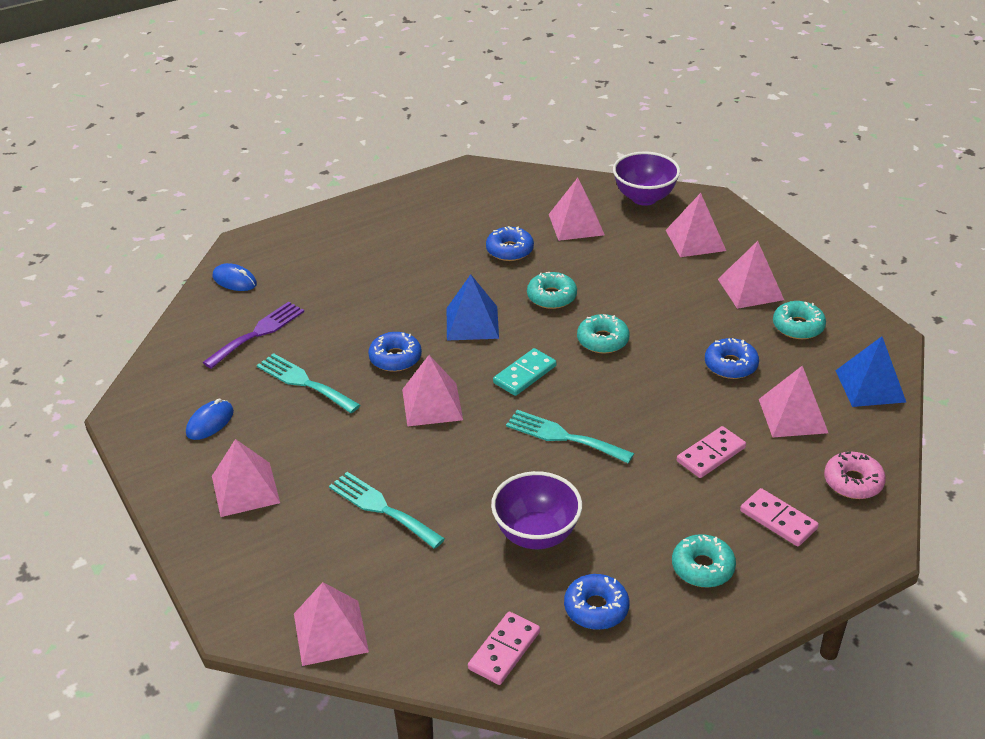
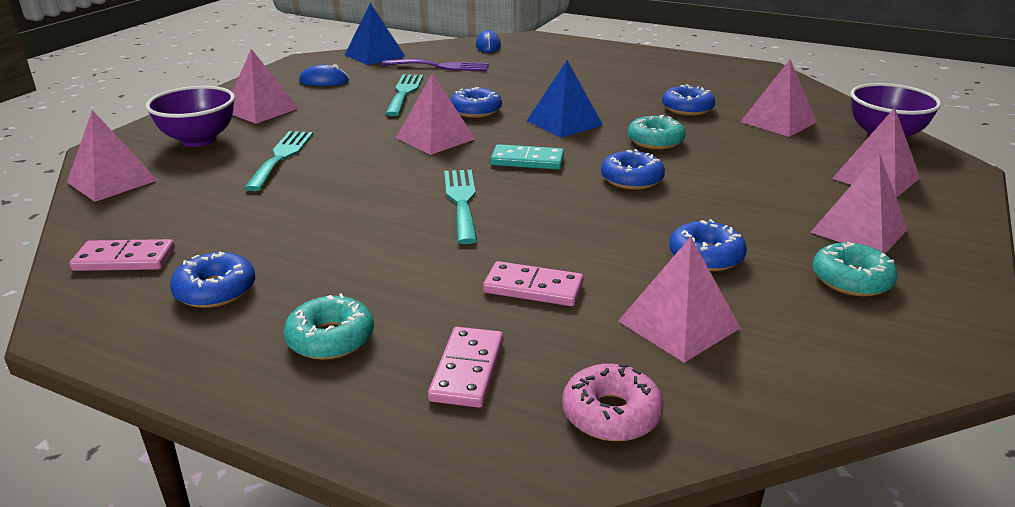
camera: 55 degrees right, 10 degrees down
purple bowl [491,471,582,549] -> purple bowl moved to [145,86,235,147]
turquoise donut [577,314,629,353] -> blue donut [601,149,665,190]
blue pyramid [835,336,906,407] -> blue pyramid moved to [345,3,406,65]

